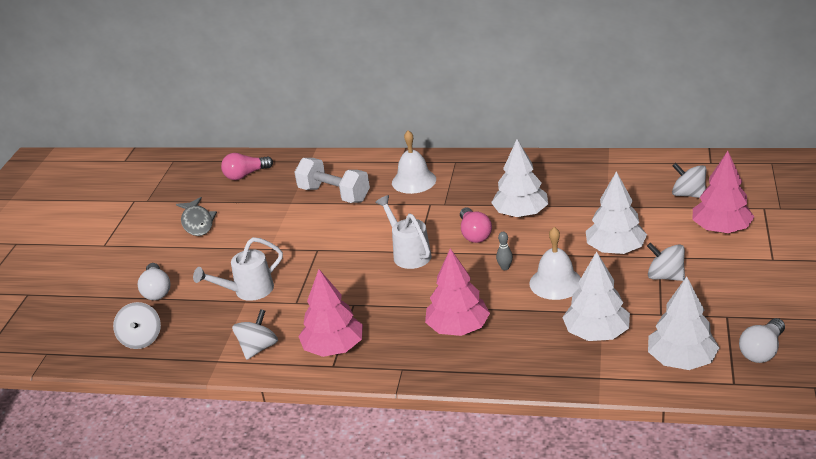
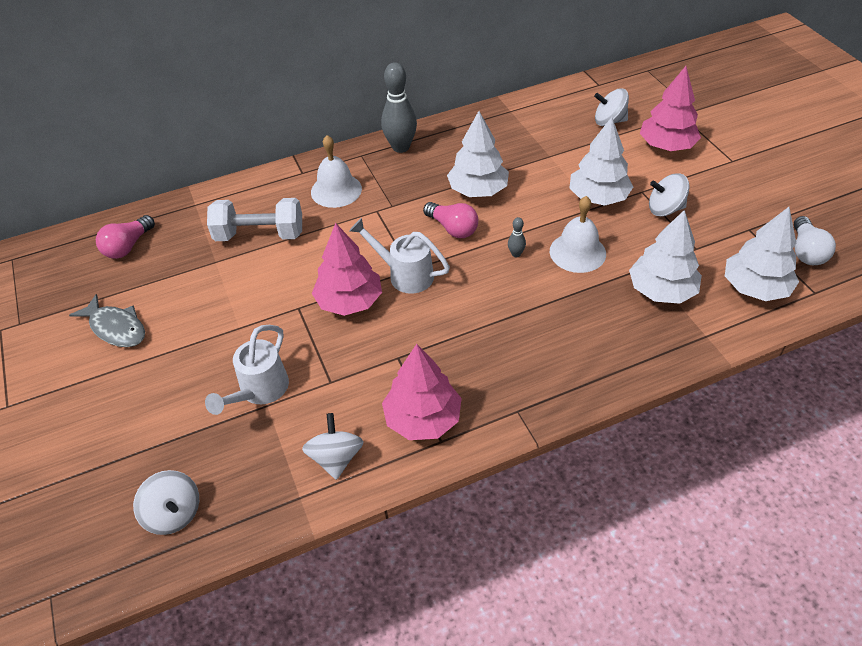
camera: 35 degrees left, 15 degrees up
white light bulb [138,263,170,300] -> none
pink tree [425,248,490,336] -> pink tree moved to [312,223,382,316]
none -> grey bowling pin [381,62,417,153]

